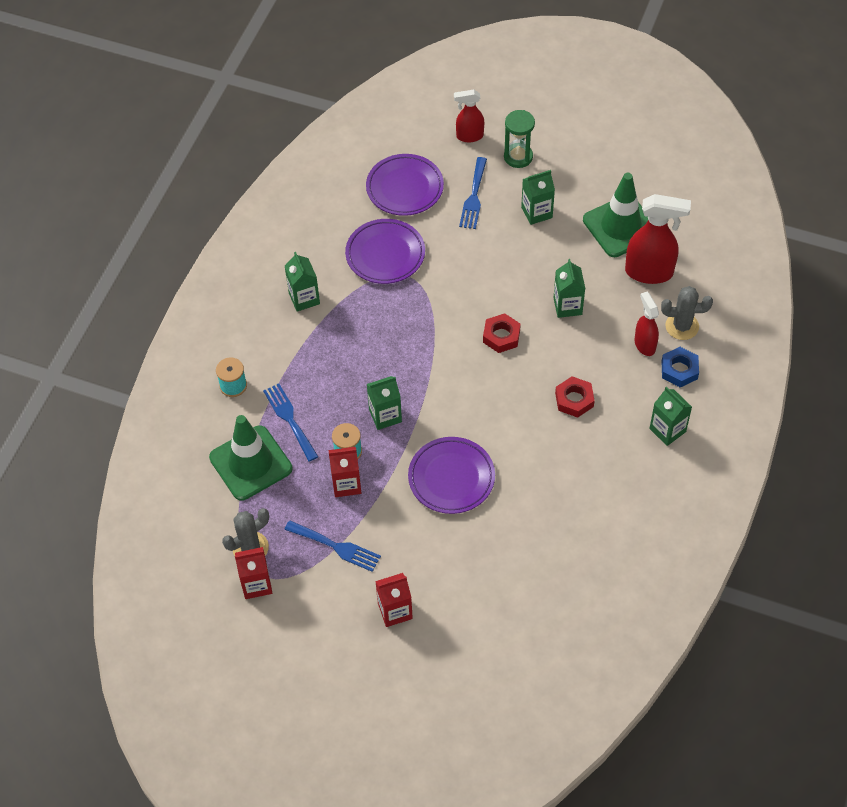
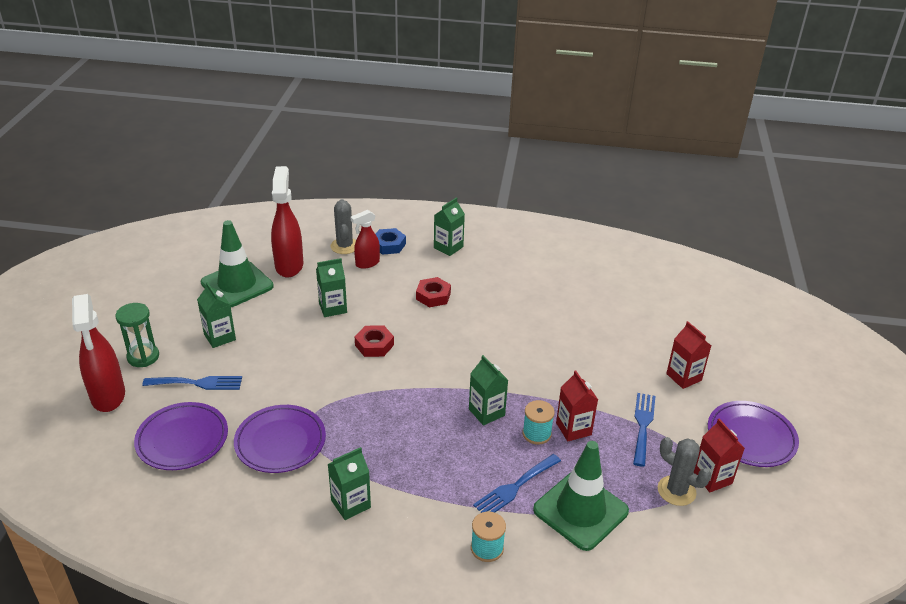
camera: 105 degrees left, 20 degrees down
purple plate [408,437,495,514] -> purple plate moved to [708,401,799,467]
red spray bottle [454,89,484,142] -> red spray bottle [72,294,125,412], size x1.67

